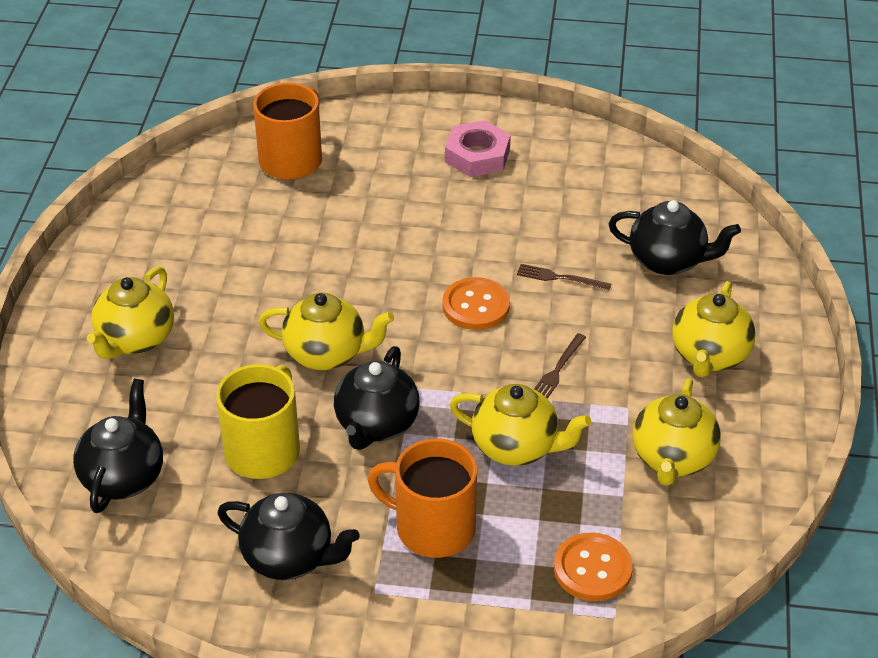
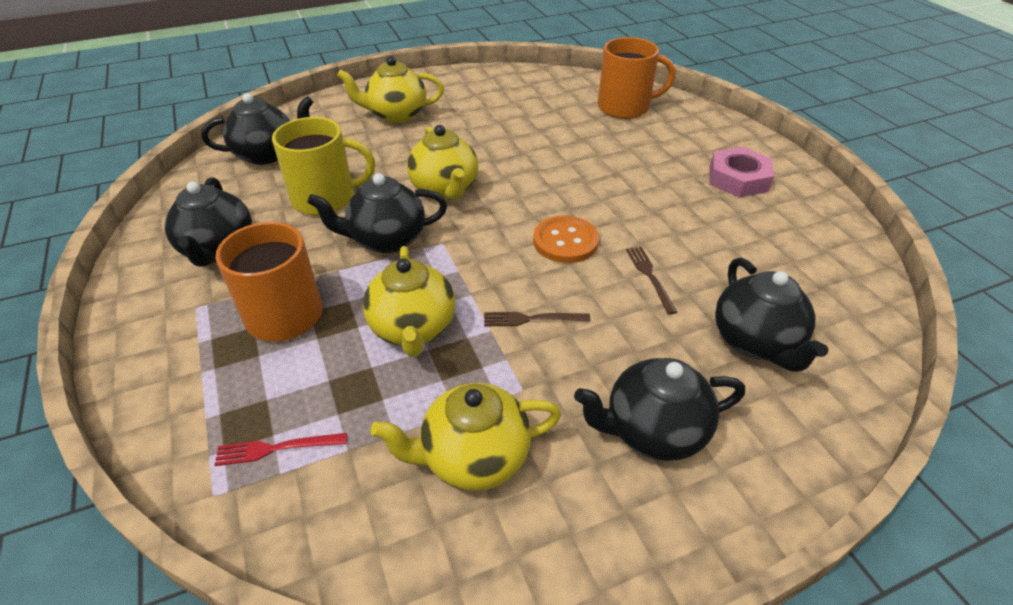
camera: 60 degrees right, 0 degrees up
orange button [554,532,633,601] -> red fork [215,433,347,466]
yellow teapot [672,281,756,378] -> black teapot [574,358,745,461]

